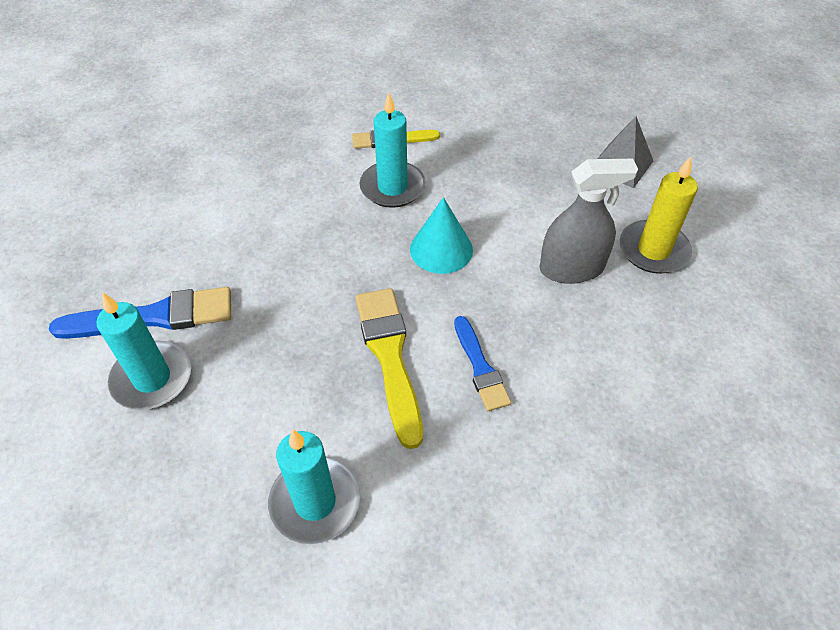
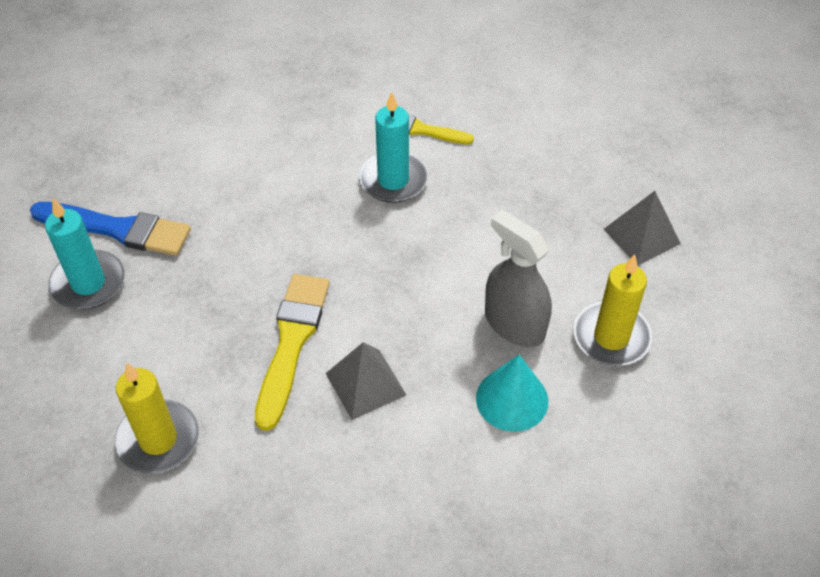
camera: 25 degrees right, 0 degrees up
turquoise candle [268,430,360,544] -> yellow candle [114,363,199,474]
turquoise cone [410,197,473,274] -> turquoise cone moved to [476,355,548,432]
blue brush [454,316,511,411] -> grey pyramid [326,342,406,420]
grey spray bottle [540,159,638,284] -> grey spray bottle turned 150 degrees counterclockwise [485,210,552,347]

